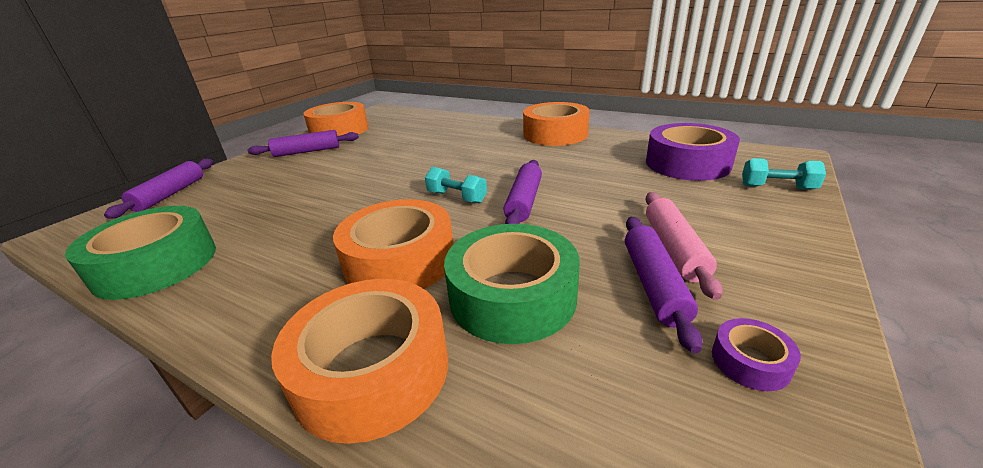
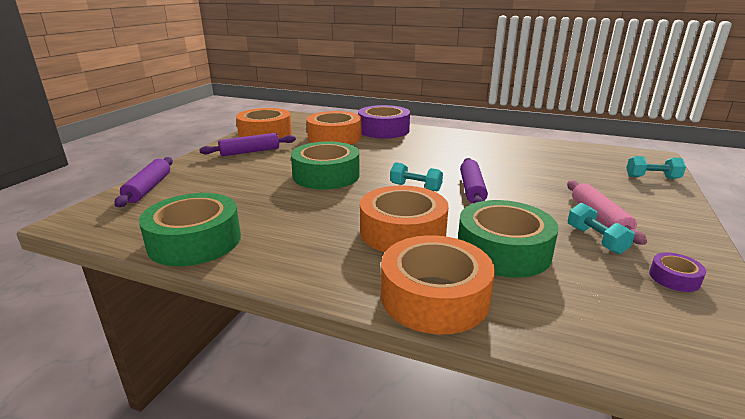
camera: 10 degrees left, 5 degrees down
orange tape [523,102,590,146] -> orange tape moved to [306,111,362,145]
purple rolling pin [625,217,703,353] -> turquoise dumbbell [568,203,635,254]
purple tape [646,123,740,181] -> purple tape moved to [358,105,410,139]
none -> green tape [291,141,360,190]

